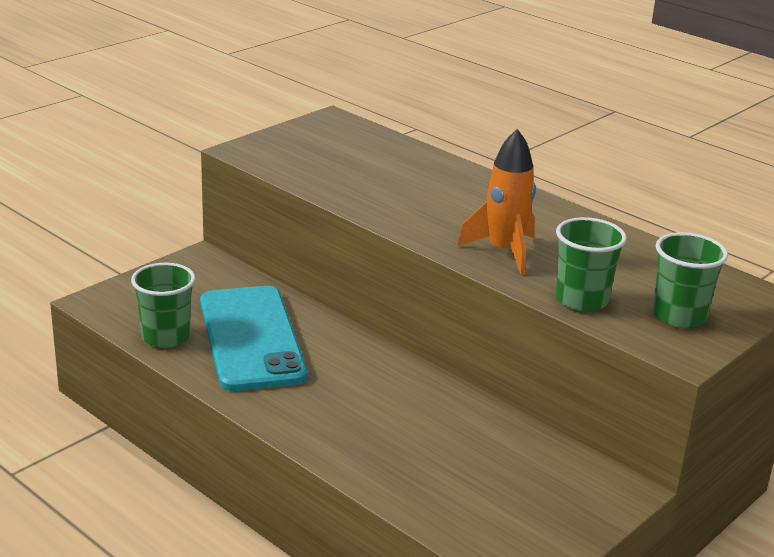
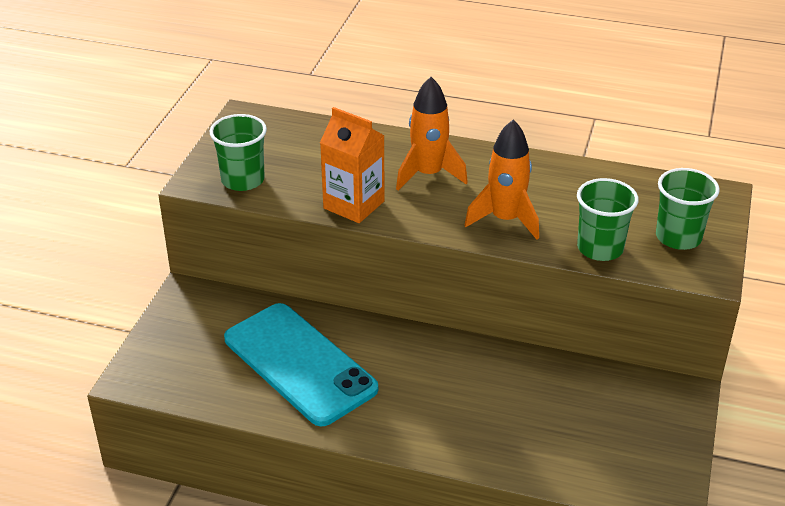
camera: 25 degrees left, 10 degrees up
green cup [131,263,195,348] -> green cup moved to [209,114,267,191]
none -> orange carton [320,107,385,223]
none -> orange rocket [396,77,468,191]

